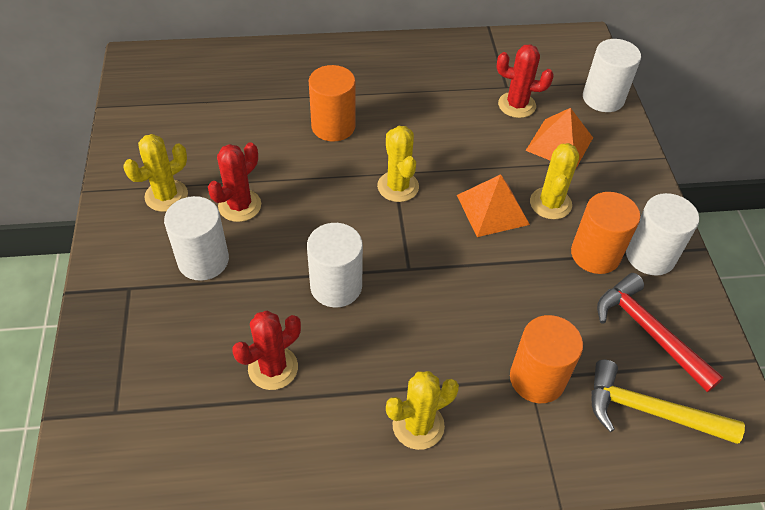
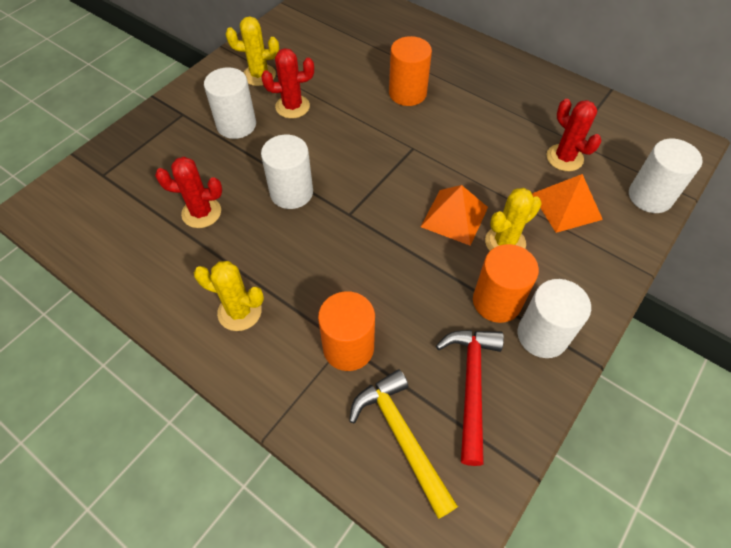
camera: 45 degrees right, 5 degrees up
yellow cactus [377,126,419,202] -> none

